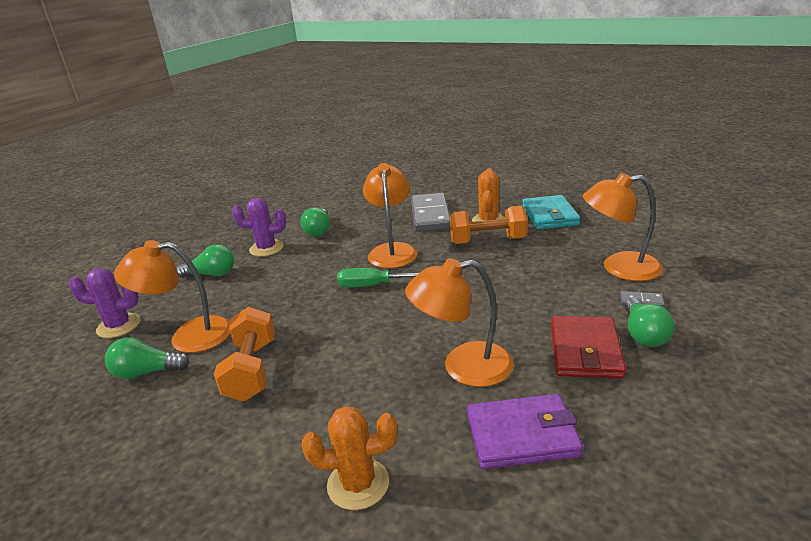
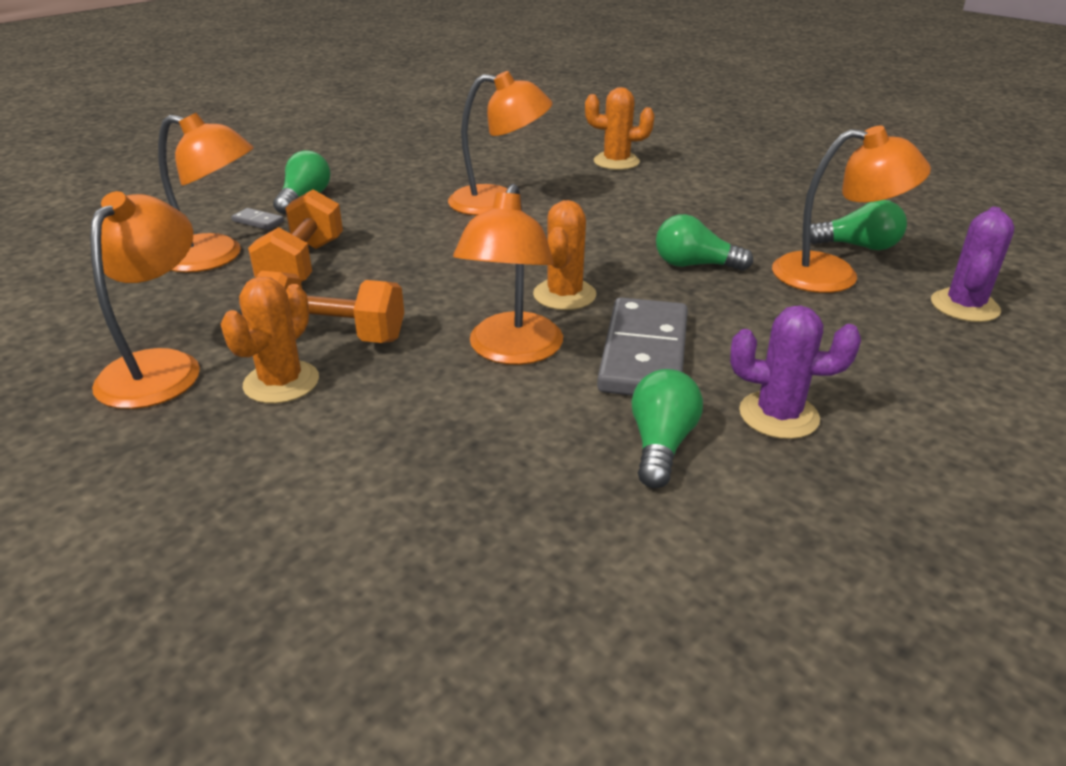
camera: 170 degrees left, 5 degrees up
purple cactus [69,268,140,338] -> purple cactus turned 75 degrees counterclockwise [931,207,1015,322]
green light bulb [176,244,234,278] -> green light bulb moved to [656,214,753,271]
orange dumbbell [214,307,275,401] -> orange dumbbell moved to [248,189,343,282]
green screwdriver [337,268,419,288] -> orange cactus [533,200,596,310]
grey domino [411,193,450,232] -> grey domino moved to [597,297,688,396]
purple wallet [467,394,583,469] -> none
turquoise wallet [522,195,580,230] -> orange lamp [90,191,200,409]
red wallet [551,316,626,379] -> none

